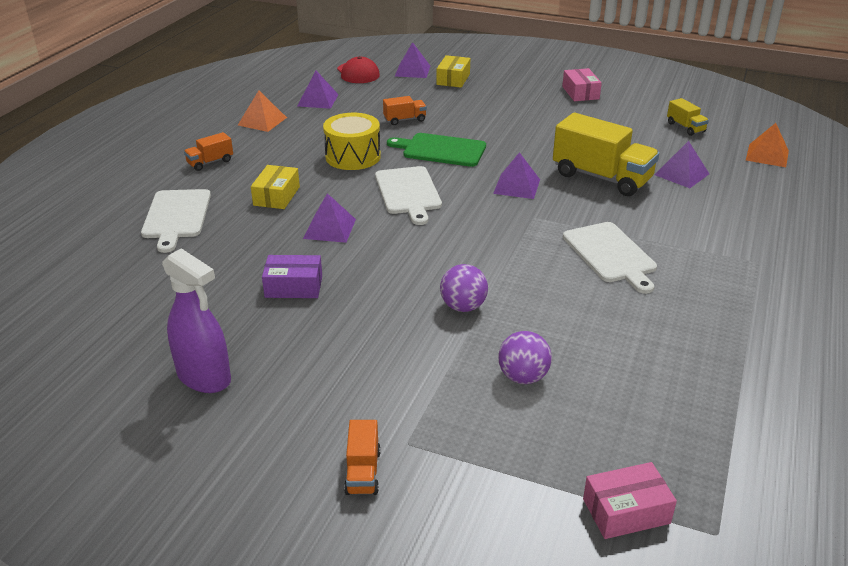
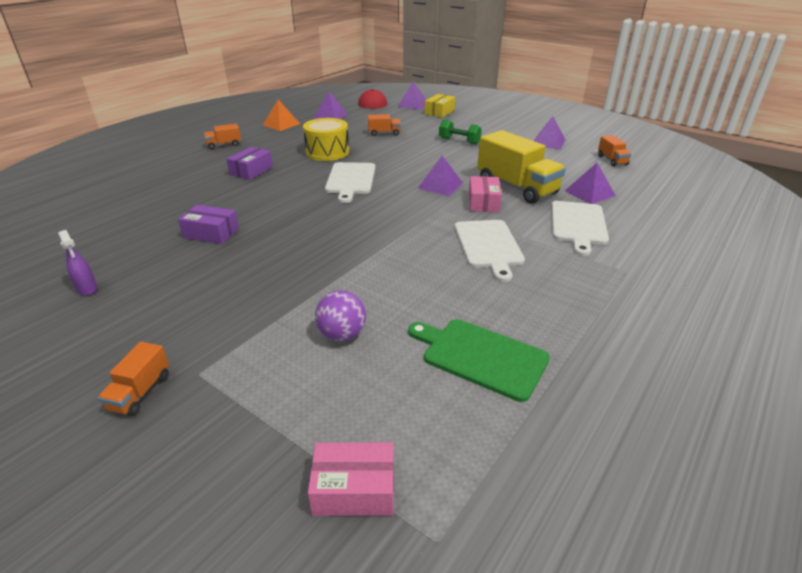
camera: 15 degrees right, 0 degrees up
white cutting board [141,189,211,253] -> white cutting board moved to [551,201,609,256]
purple spray bottle [162,248,231,393] -> purple spray bottle [58,230,97,296], size x0.52
yellow box [251,165,300,209] -> purple box [226,147,273,180]
purple pyramid [303,193,356,243] -> purple pyramid moved to [534,116,565,150]
green cutting board [387,133,486,167] -> green cutting board moved to [408,319,550,402]
purple ball [440,264,488,312] -> none
pink box [562,68,602,101] -> pink box moved to [469,176,502,212]
yellow truck [667,98,709,136] -> orange truck [598,135,631,167]
orange pyramid [746,123,789,167] -> none
none -> green dumbbell [439,119,482,145]

